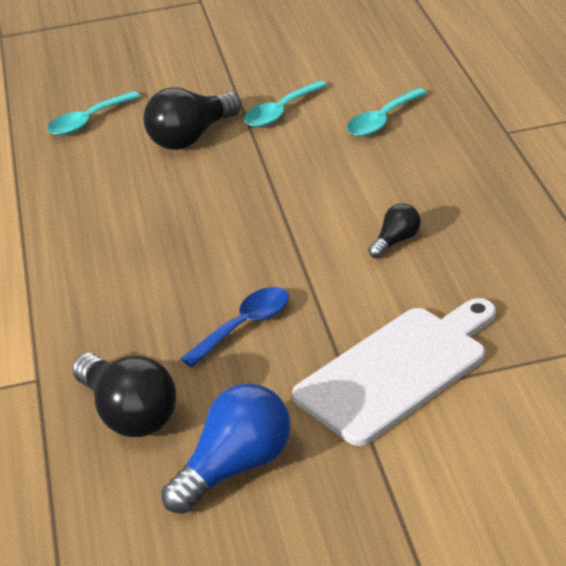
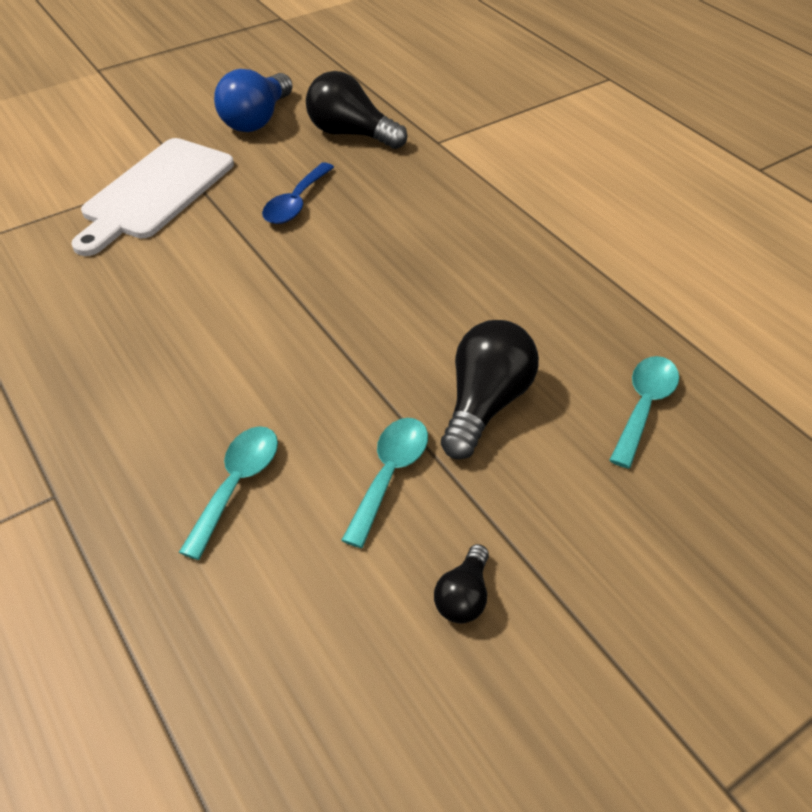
camera: 155 degrees right, 10 degrees up
black light bulb [368,203,421,258] -> black light bulb moved to [434,544,489,624]

